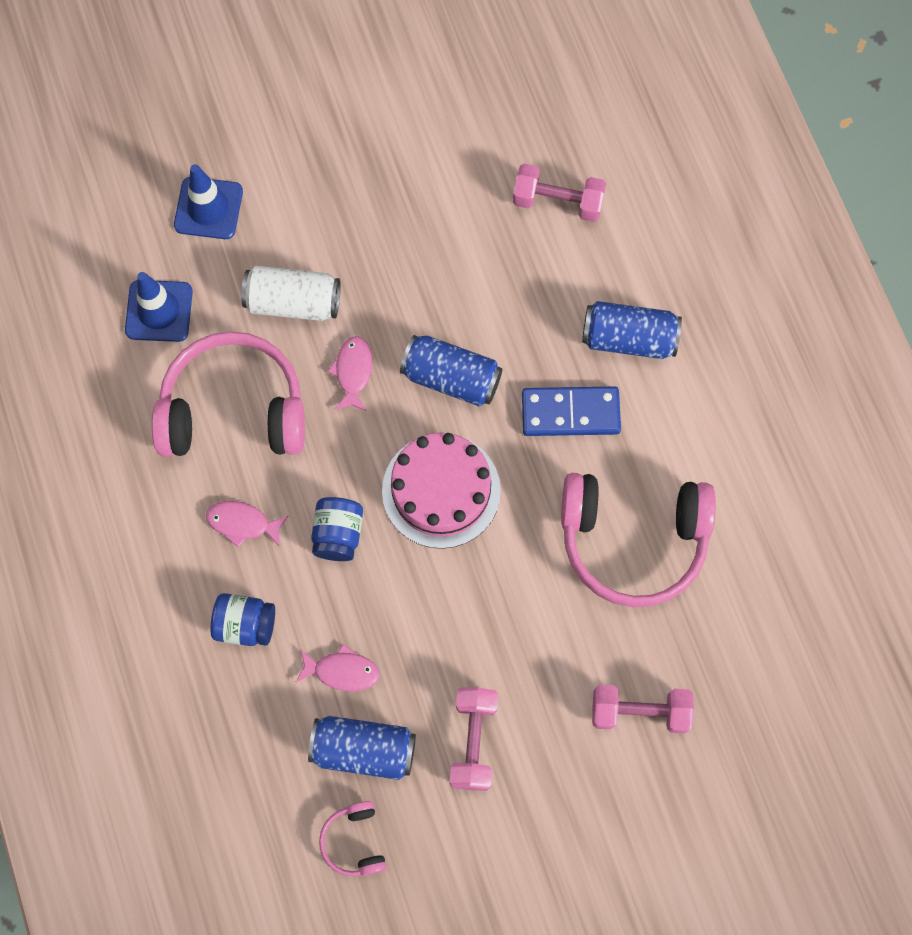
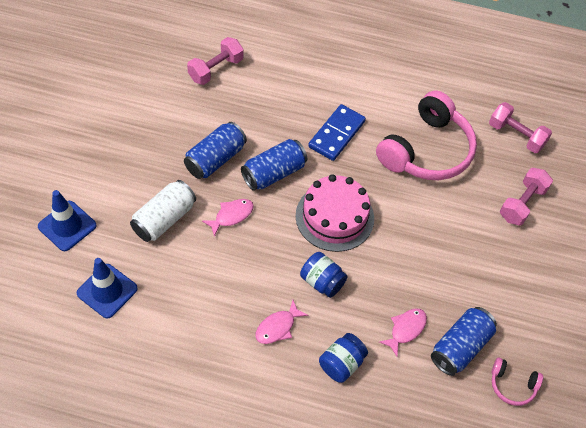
camera: 60 degrees left, 15 degrees down
pink headphones [152,331,305,456] -> none
pink fish [328,336,373,411] -> pink fish turned 105 degrees clockwise [202,199,254,237]
pink dumbbell [450,687,498,791] -> pink dumbbell moved to [489,102,552,153]
blue can [582,301,682,359] -> blue can moved to [184,122,247,179]

